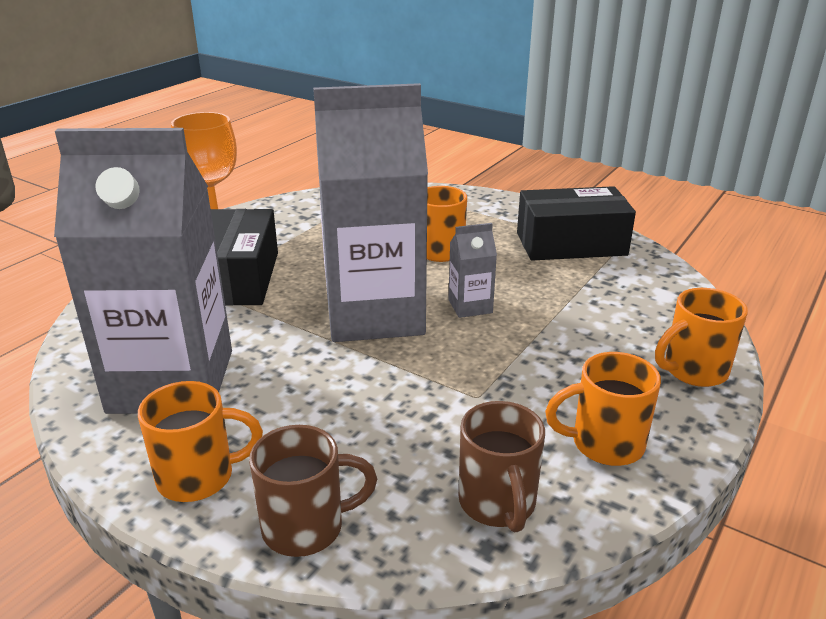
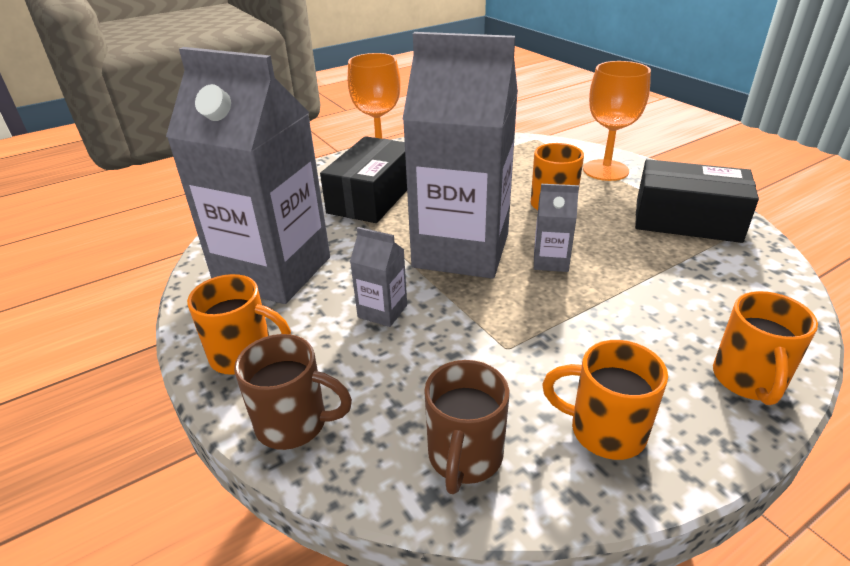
camera: 25 degrees right, 5 degrees up
orange mug [655,288,748,387] -> orange mug turned 75 degrees counterclockwise [713,291,818,405]
none -> grey carton [350,227,407,327]
none -> orange goblet [583,61,651,181]

